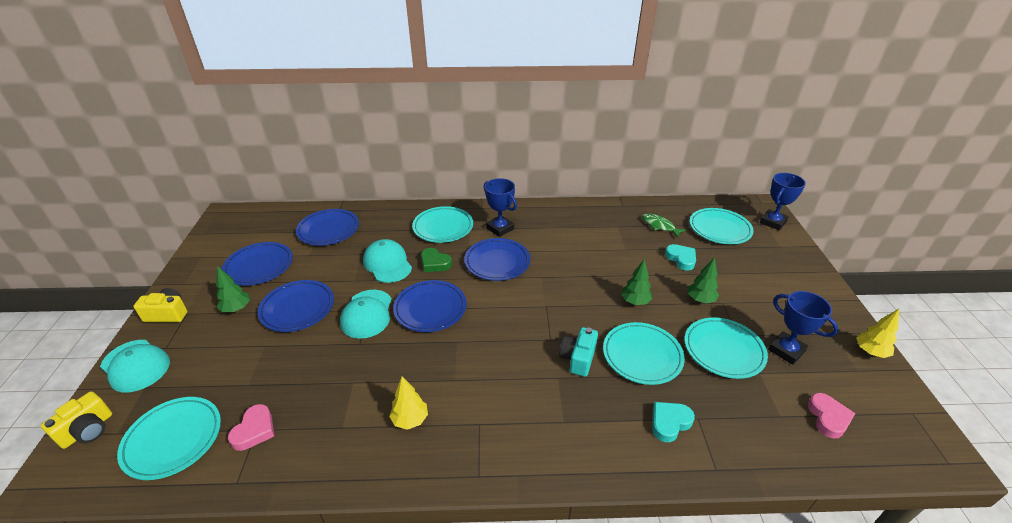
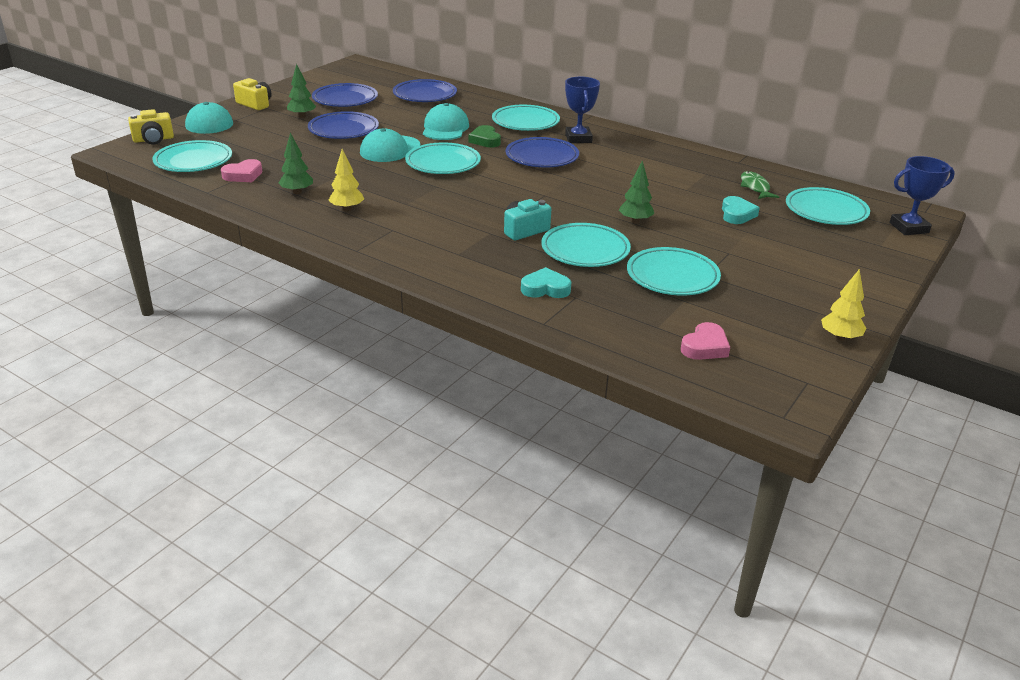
camera: 35 degrees right, 5 degrees down
blue plate [393,280,467,332] -> turquoise plate [405,142,481,174]
green tree [688,257,719,303] -> green tree moved to [278,133,313,194]
blue trophy [768,291,839,365] -> none

